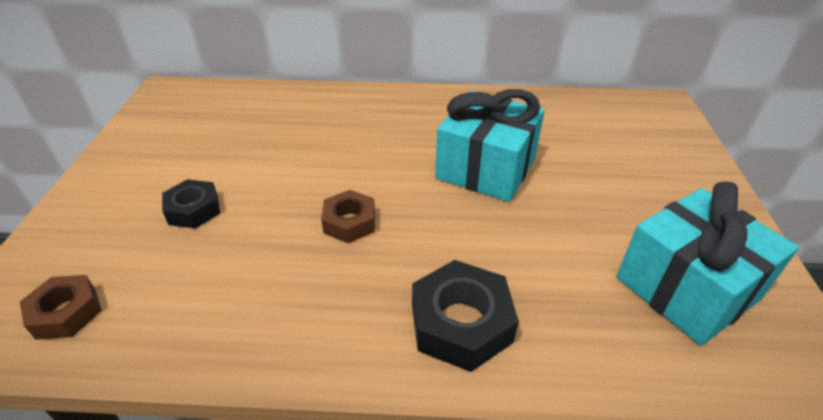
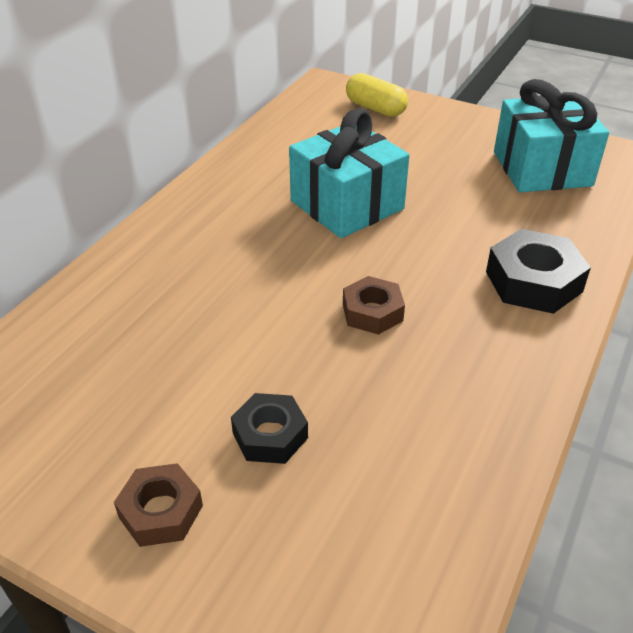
camera: 65 degrees left, 0 degrees up
brown nut [20,275,102,340] -> brown nut moved to [114,463,203,547]
none -> yellow capsule [346,73,408,117]

